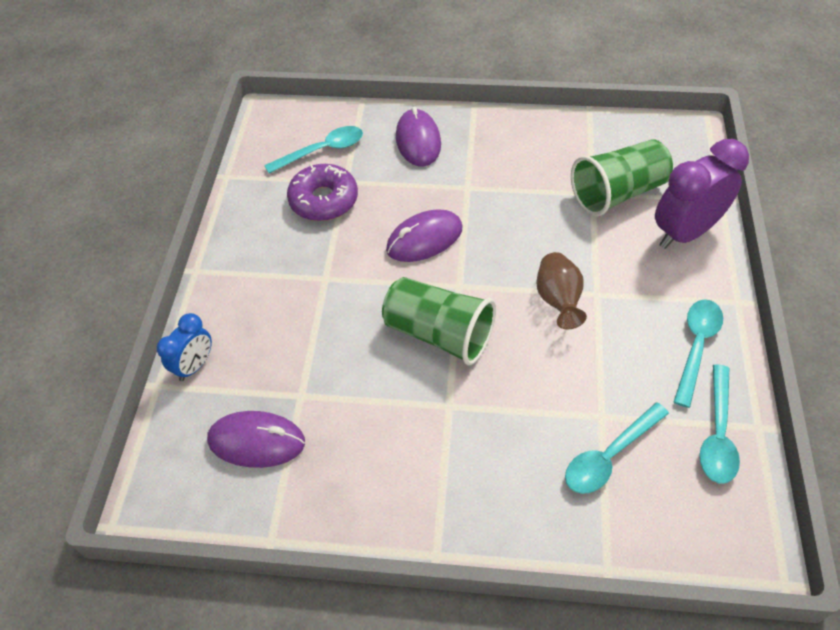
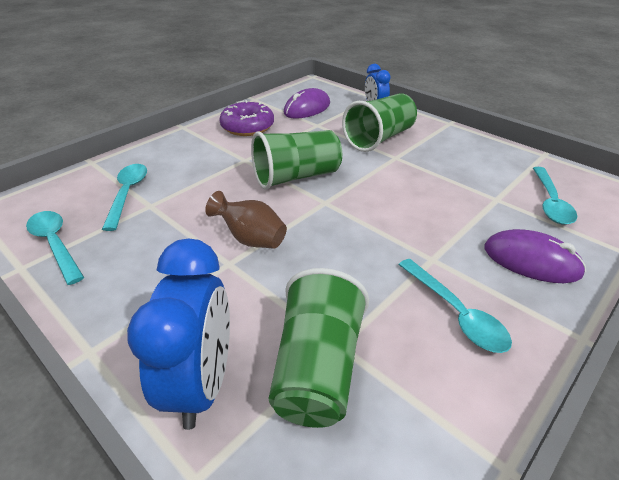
camera: 125 degrees right, 15 degrees down
purple donut [287,164,358,221] -> purple donut moved to [219,100,274,136]
purple mouse [386,210,463,262] -> none
purple clock [655,139,749,249] -> blue clock [127,238,230,430]
turquoise spoon [674,299,723,408] -> turquoise spoon moved to [398,259,512,353]
none -> green cup [342,93,417,152]

